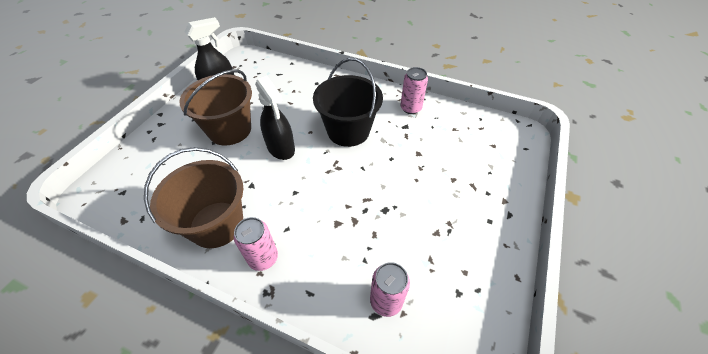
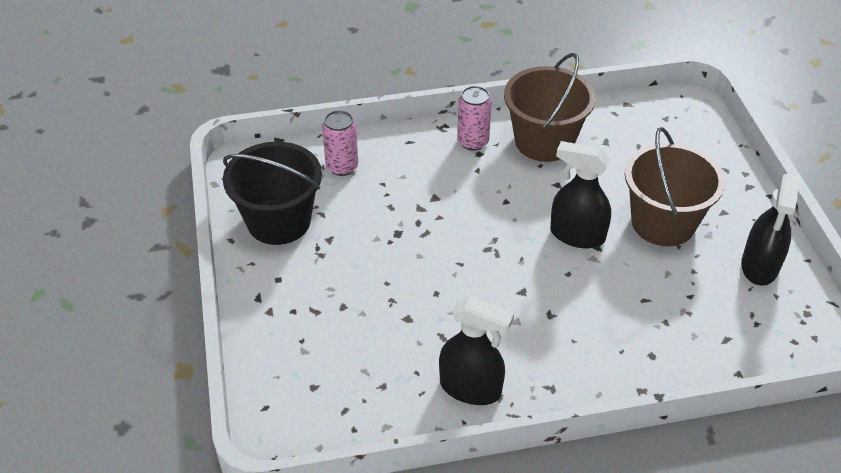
camera: 145 degrees right, 5 degrees down
black bucket [313,58,383,147] -> black bucket moved to [223,142,322,245]
pink can [400,67,428,114] -> black spray bottle [439,296,514,405]

